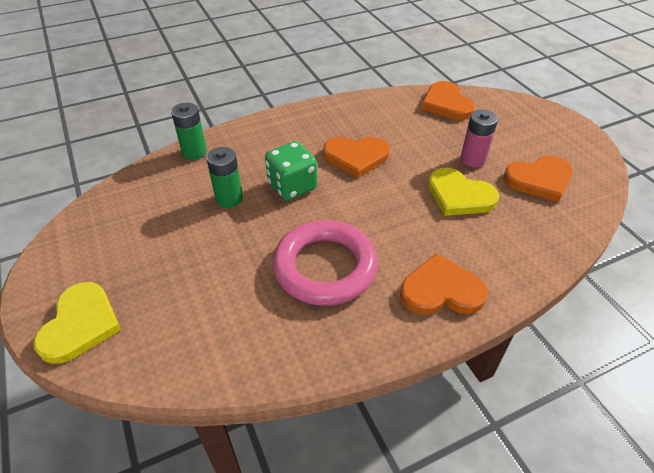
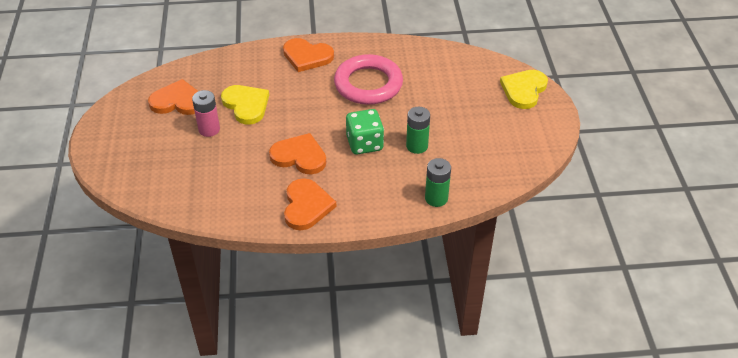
camera: 160 degrees left, 0 degrees up
orange heart [421,81,475,120] -> orange heart moved to [284,178,337,230]

